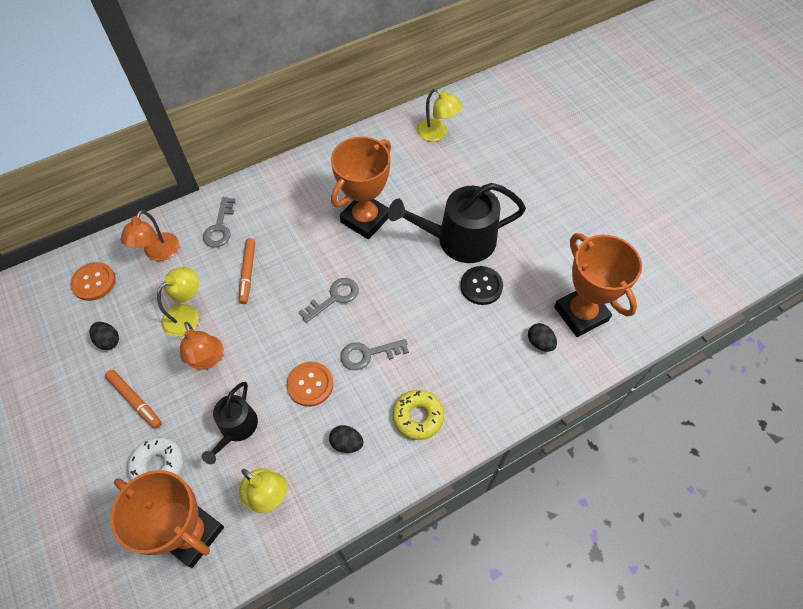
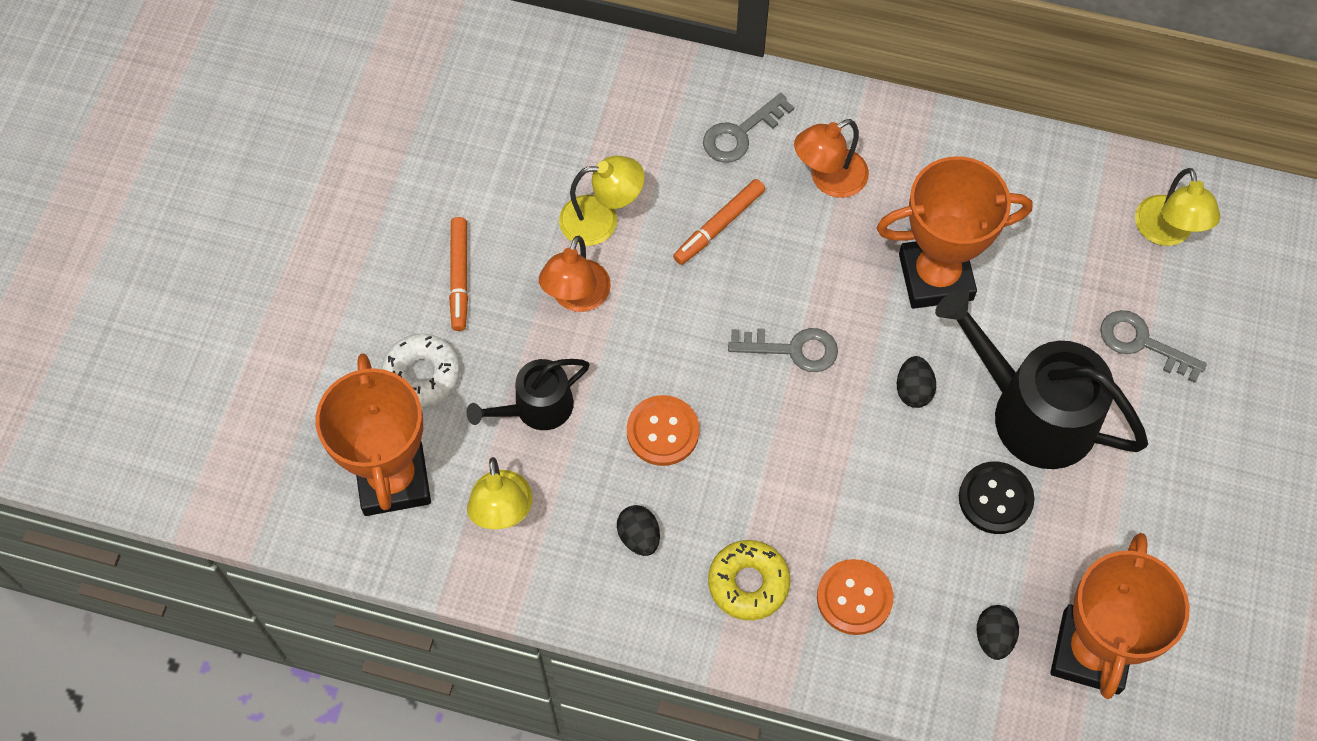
camera: 45 degrees right, 5 degrees up
orange button [70,262,116,301] -> orange button moved to [817,559,894,635]
black egg [89,322,119,350] -> black egg moved to [897,356,936,408]
orange lamp [121,210,179,261] -> orange lamp moved to [794,119,869,198]
grey key [340,339,409,370] -> grey key moved to [1100,310,1207,383]

